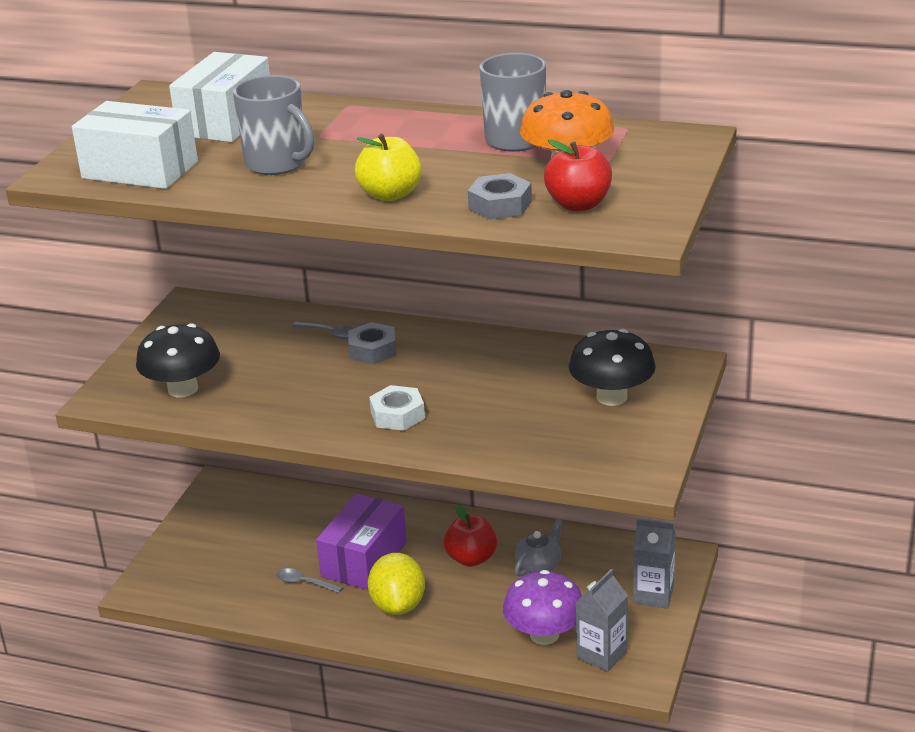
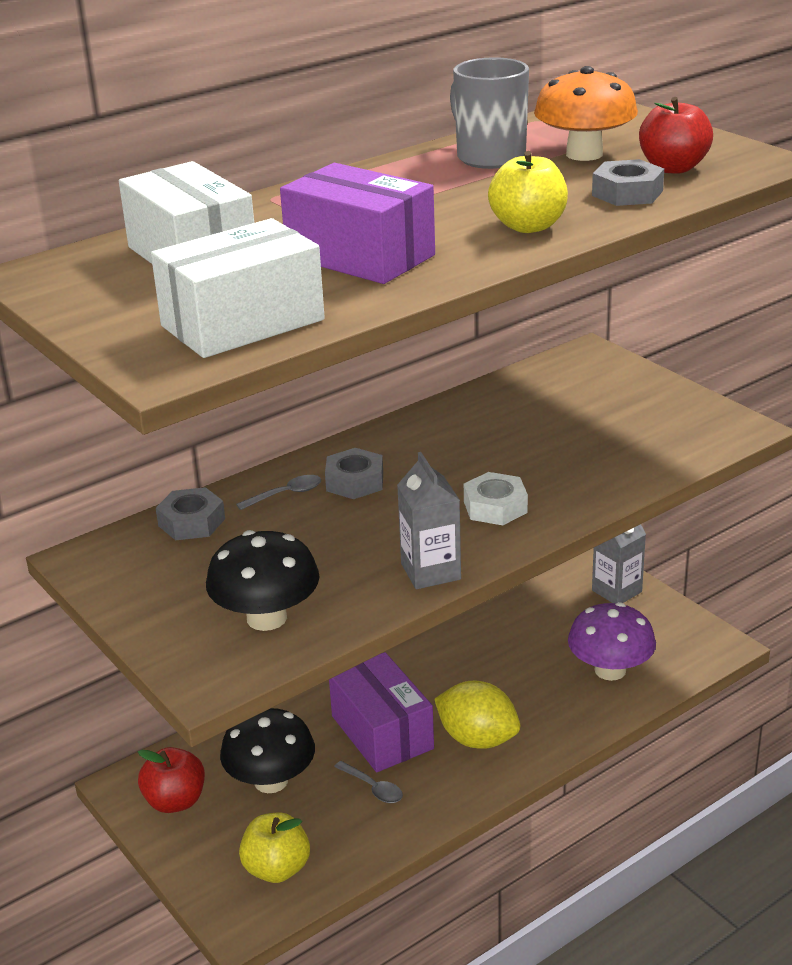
camera: 55 degrees left, 0 degrees up
grey mug [233,75,314,175] -> purple box [280,163,435,284]
grey spoon [276,568,343,593] -> grey spoon turned 105 degrees counterclockwise [334,761,403,803]
red apple [444,504,497,567] -> red apple moved to [138,747,205,813]
grey teapot [514,519,562,577] -> none
black mushroom [569,329,656,406] -> black mushroom moved to [220,708,315,793]
grey carton [576,569,628,672] -> grey carton moved to [397,452,461,589]
none -> grey nut [156,487,225,540]
none -> yellow apple [239,812,310,883]

